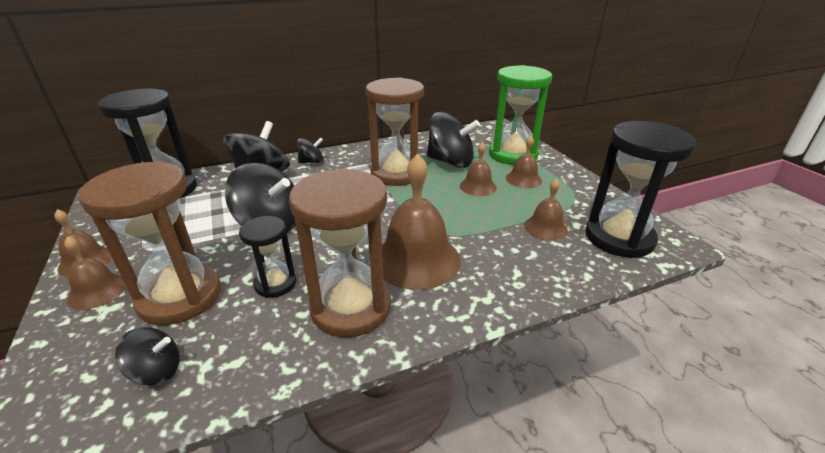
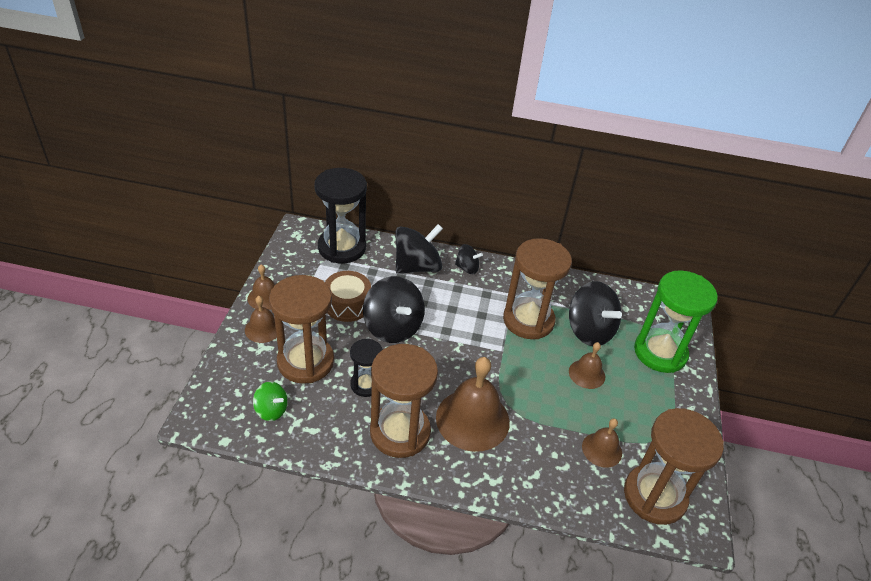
camera: 30 degrees right, 10 degrees up
black spinning top [115,327,180,386] -> green spinning top [253,381,288,421]
brown bell [506,136,542,188] -> none
black hourglass [585,121,696,258] -> brown hourglass [624,408,724,525]
none -> brown drum [325,271,371,322]

